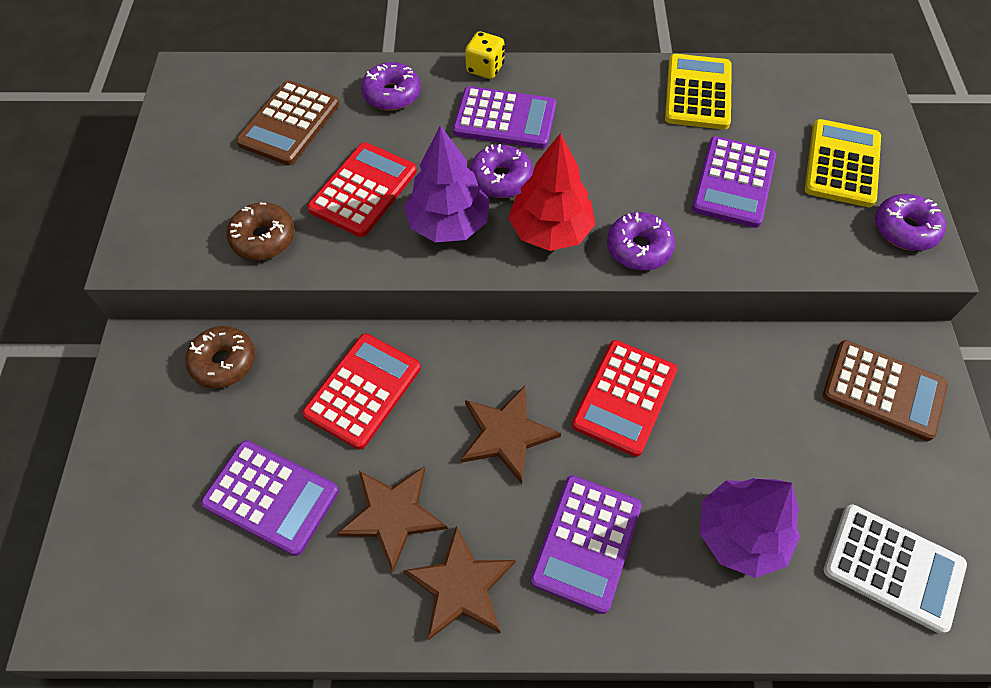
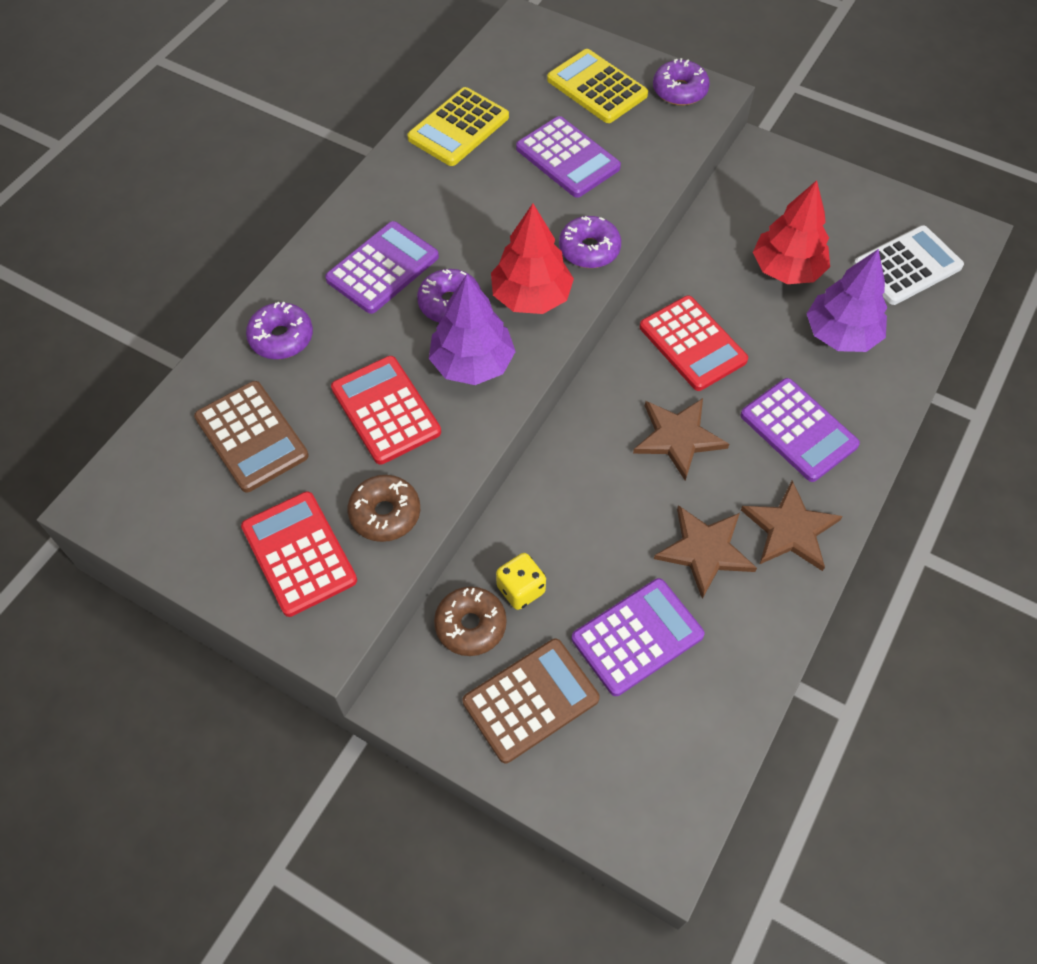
camera: 60 degrees left, 0 degrees up
red calculator [302,334,421,450] -> red calculator moved to [241,491,357,617]
yellow dice [465,31,505,79] -> yellow dice moved to [496,553,546,610]
yellow calculator [665,54,732,130] -> yellow calculator turned 90 degrees counterclockwise [407,87,509,166]
brown calculator [823,340,948,441] -> brown calculator moved to [463,639,600,763]
none -> red tree [753,180,830,284]

